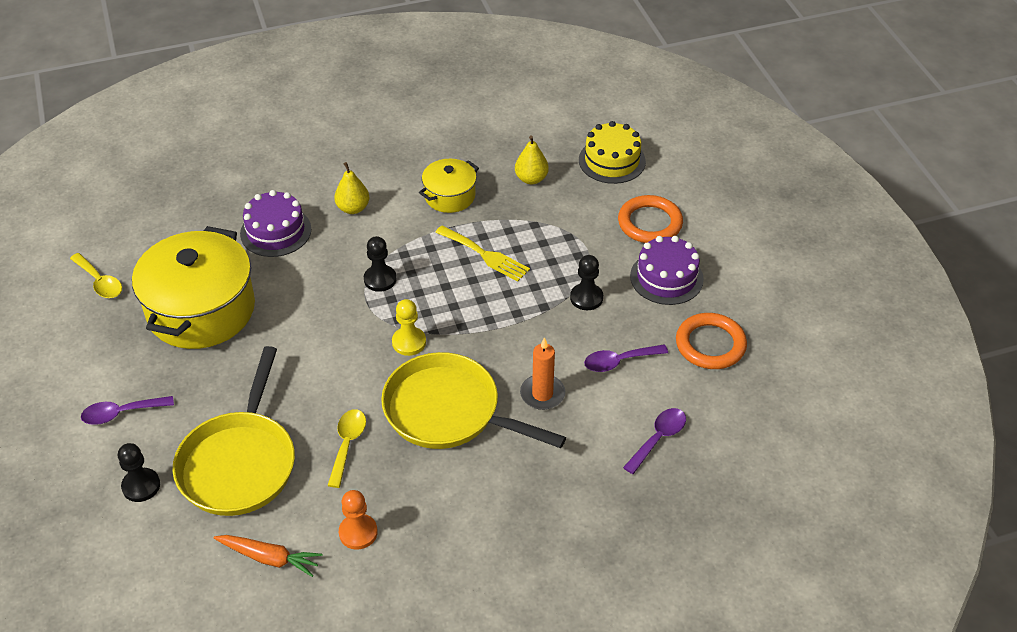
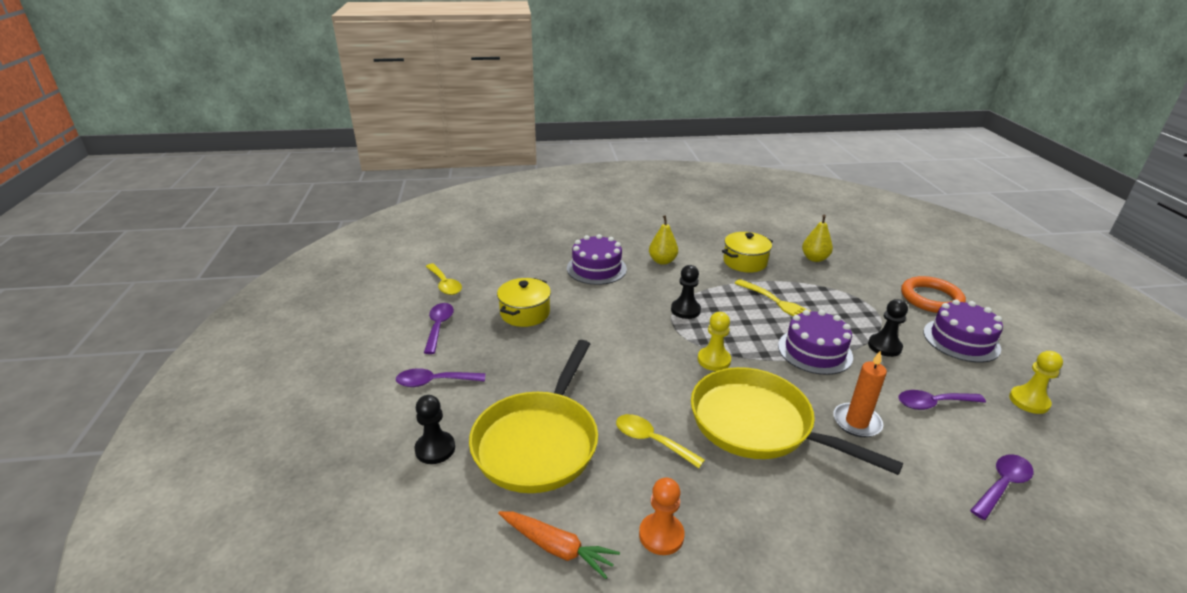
camera: 10 degrees right, 15 degrees down
yellow pot [132,226,255,349] -> yellow pot [497,278,551,327], size x0.51
yellow spoon [327,409,366,488] -> yellow spoon turned 75 degrees counterclockwise [616,414,705,468]
yellow cake [579,121,646,184] -> none
orange ring [676,313,747,369] -> yellow pawn [1009,351,1063,414]
none -> purple spoon [424,303,454,354]
none -> purple cake [778,310,853,375]

